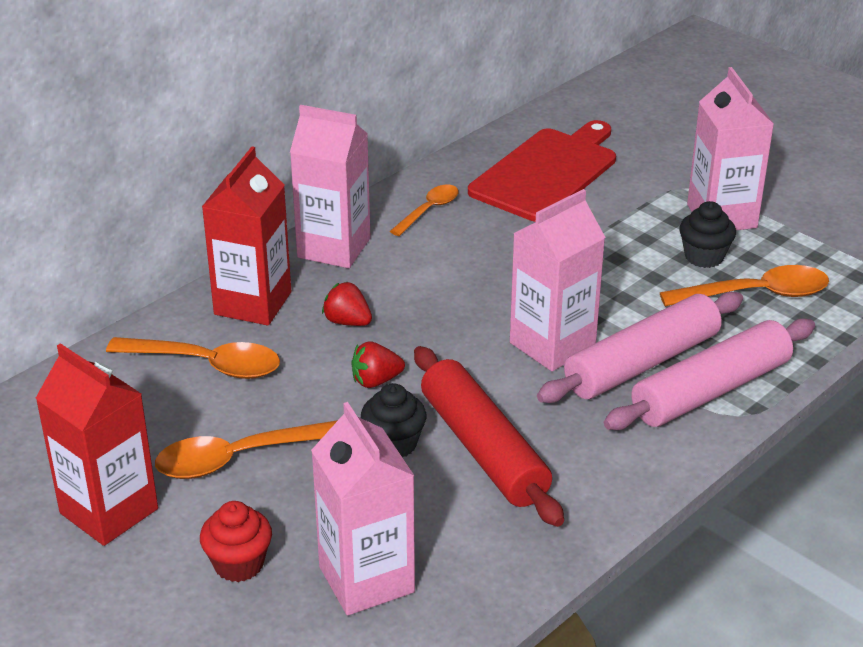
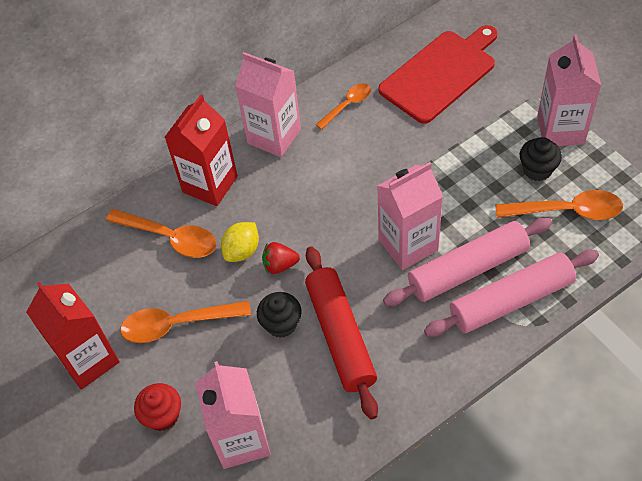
camera: 15 degrees right, 20 degrees up
red strawberry [322,282,372,326] -> none
none -> yellow lemon [221,222,259,262]

